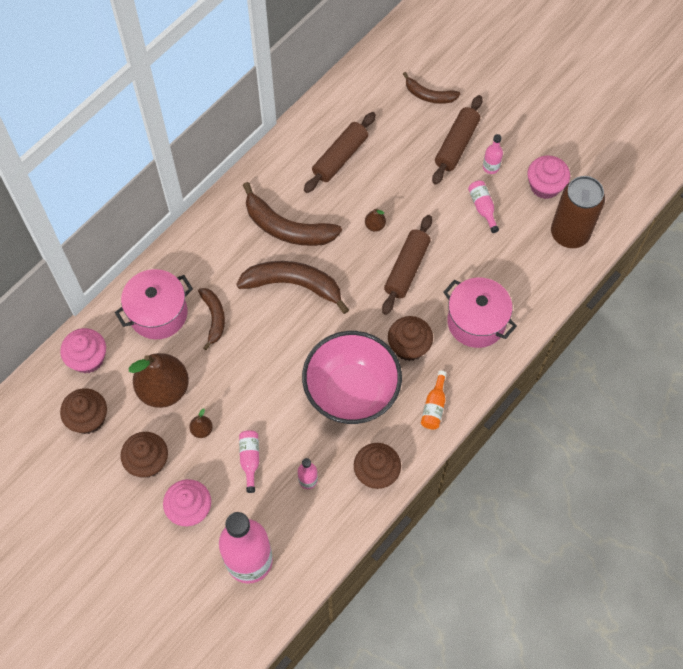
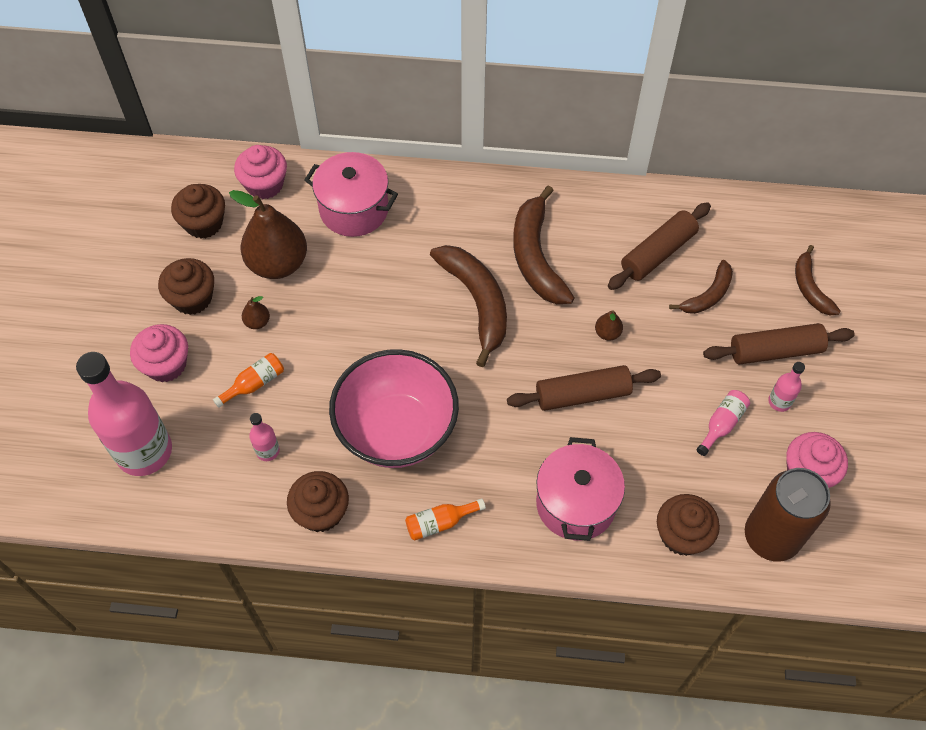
camera: 55 degrees right, 5 degrees down
brown banana [198,288,225,350] -> brown banana moved to [669,260,733,314]
pink bottle [239,431,259,493] -> orange bottle [213,353,284,408]
brown rolling pin [304,112,376,193] -> brown rolling pin turned 45 degrees counterclockwise [608,202,711,290]
brown cupcake [388,316,433,361] -> brown cupcake moved to [657,494,720,556]

